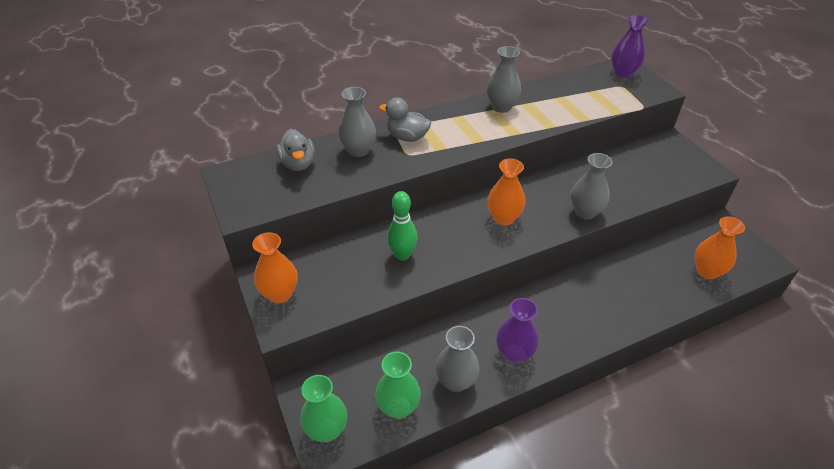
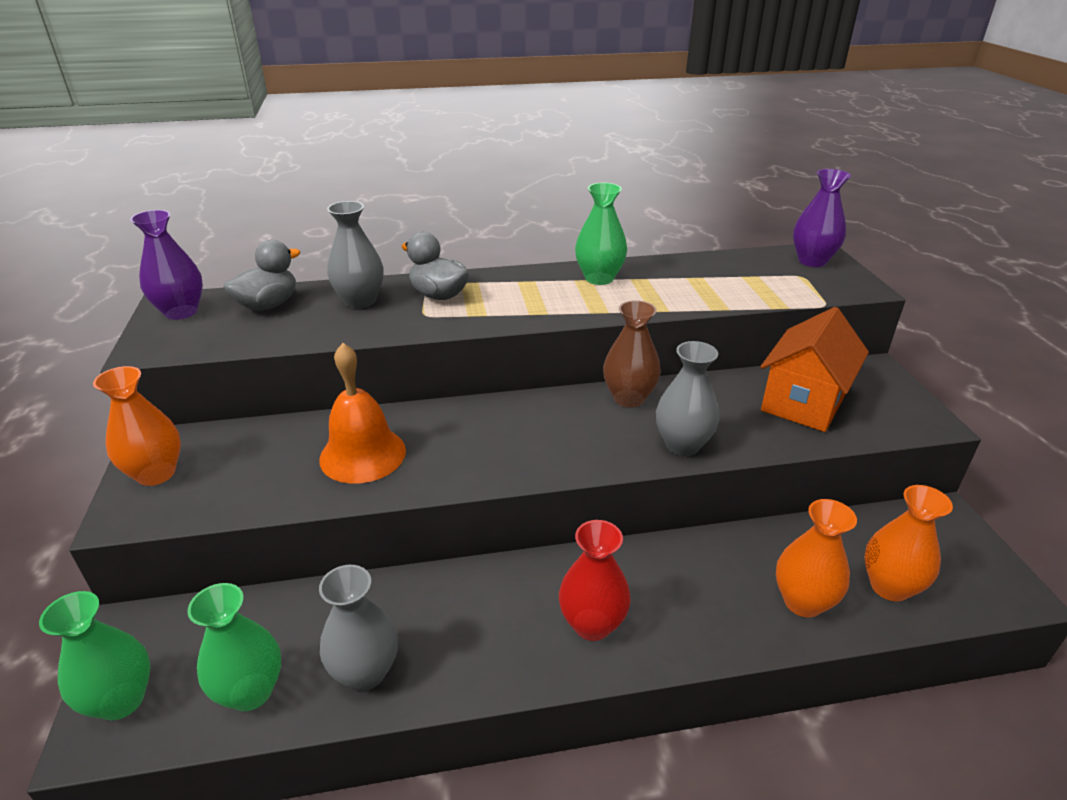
camera: 15 degrees right, 10 degrees down
grey duck [276,129,315,171] -> grey duck turned 135 degrees counterclockwise [224,240,300,311]
green bowling pin [387,191,417,261] -> orange bell [319,343,406,484]
grey vase [487,46,521,113] -> green vase [575,183,627,285]
orange vase [487,158,525,225] -> orange vase moved to [776,499,857,617]
purple vase [496,298,539,364] -> purple vase moved to [130,210,203,320]
none -> red vase [559,520,631,641]
none -> brown vase [603,300,661,408]
none -> orange house [760,307,869,432]

